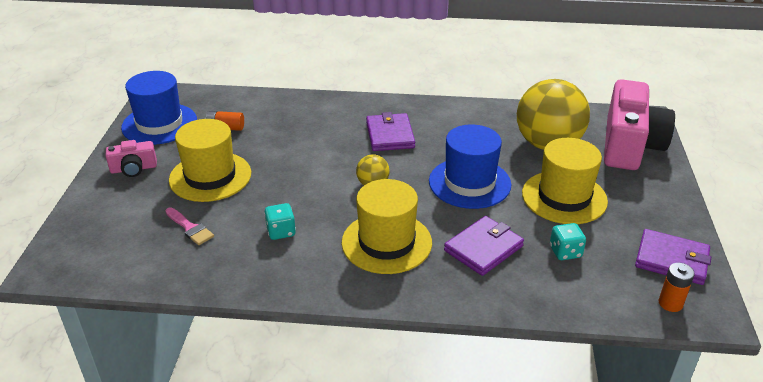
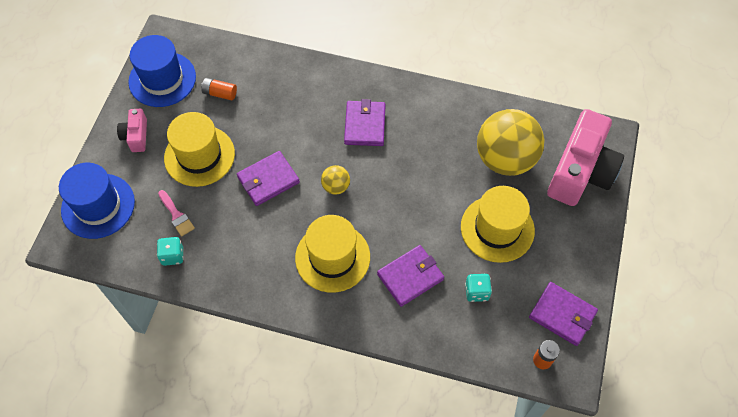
camera: 10 degrees right, 25 degrees up
pink camera [105,140,157,177] -> pink camera turned 90 degrees clockwise [117,109,147,152]
turquoise dice [264,203,296,240] -> turquoise dice moved to [157,237,184,266]
blue hat [429,125,511,209] -> blue hat moved to [59,163,135,239]
none -> purple wallet [237,151,300,206]

